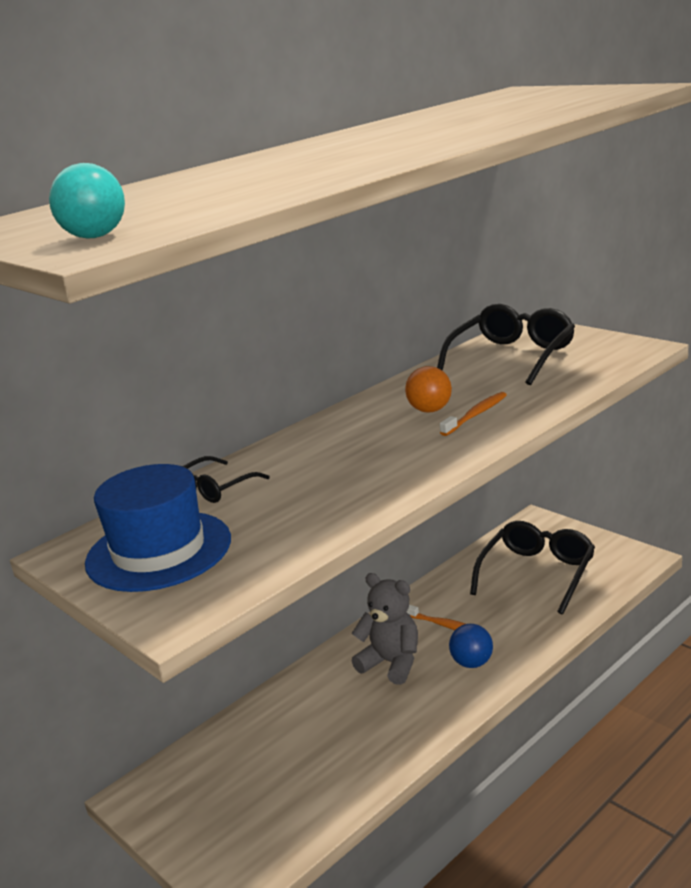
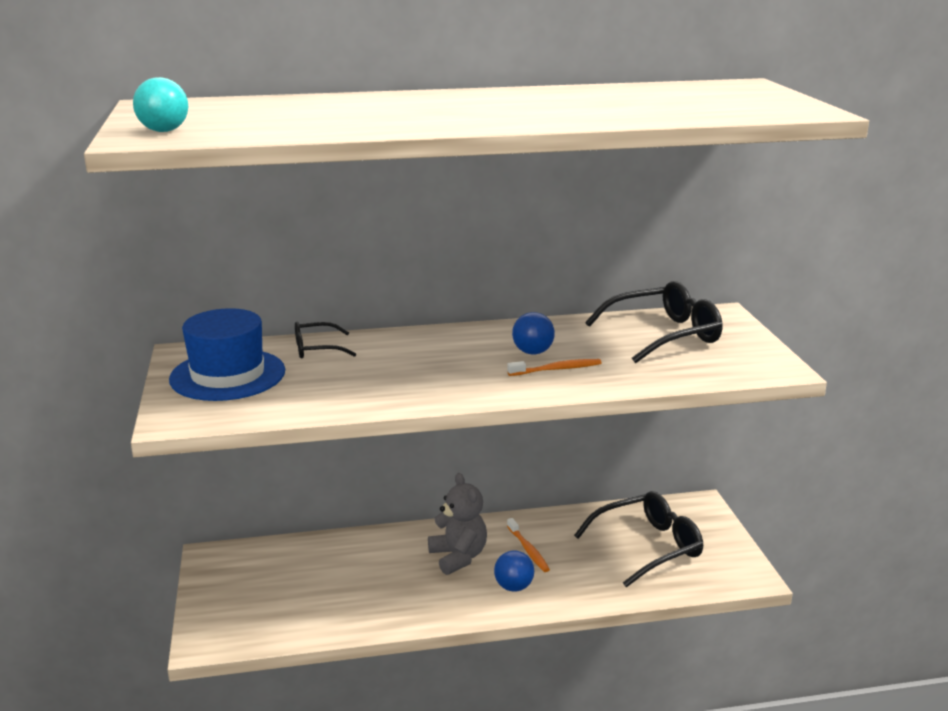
camera: 30 degrees right, 0 degrees up
orange ball [405,366,452,412] -> blue ball [512,312,555,355]

